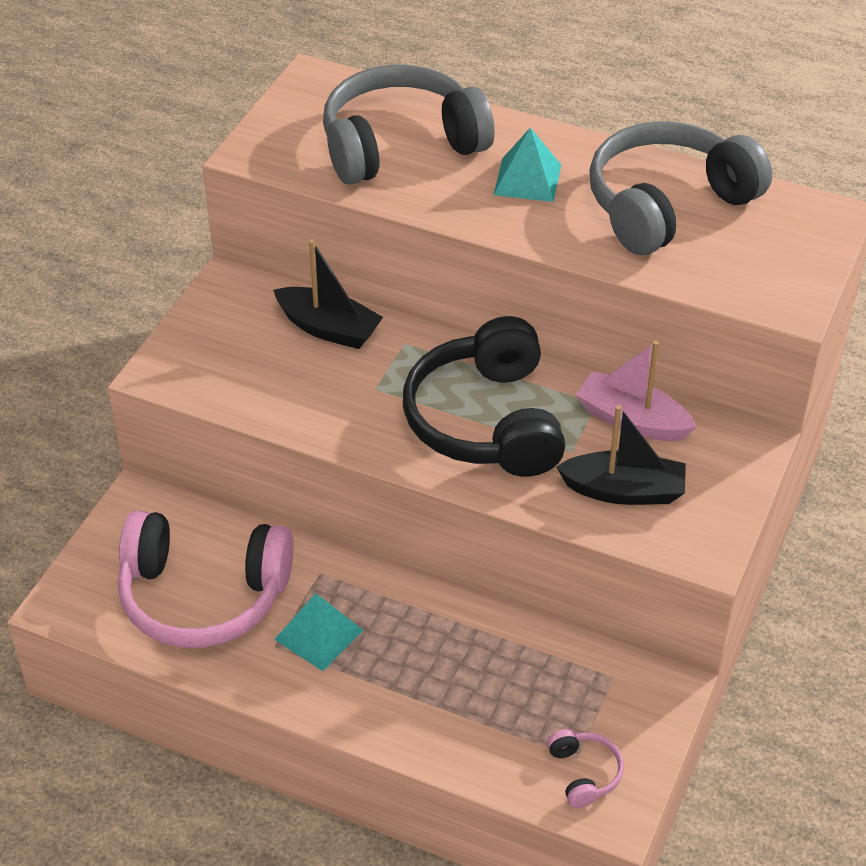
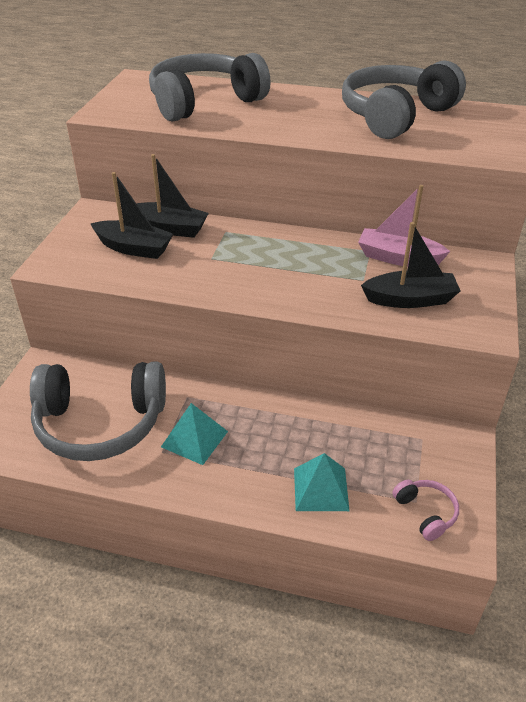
camera: 10 degrees left, 5 degrees down
pink headphones [118,510,294,648] -> grey headphones [30,362,166,461]
black headphones [403,316,565,477] -> none
turquoise pyramid [494,128,561,202] -> turquoise pyramid moved to [294,453,349,511]
none -> black boat [90,172,173,259]

